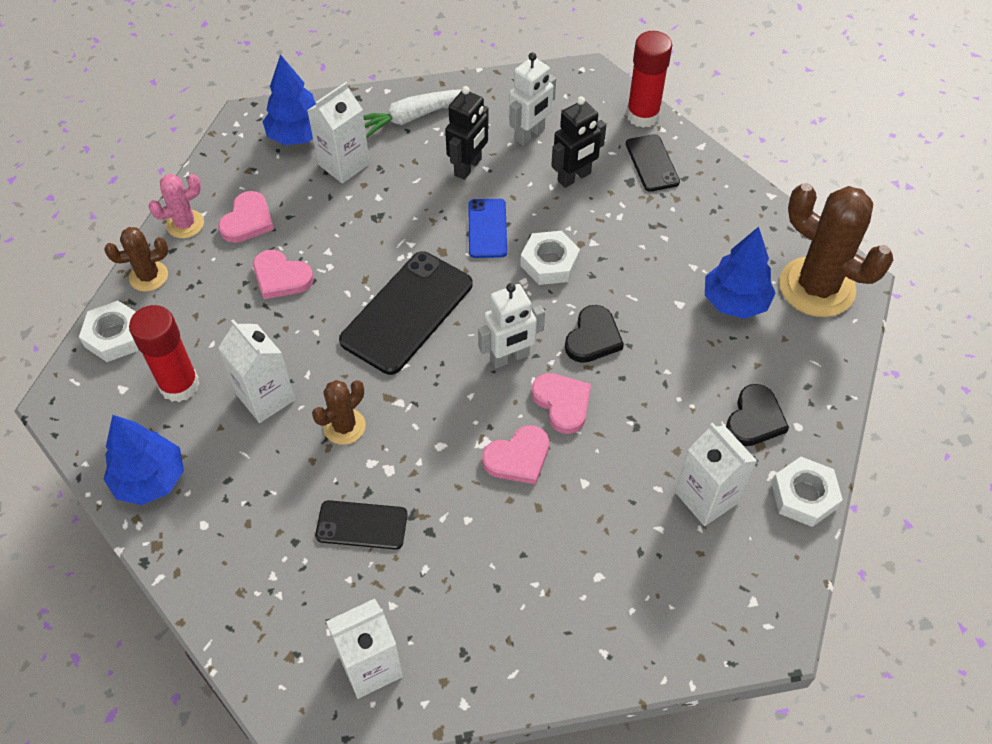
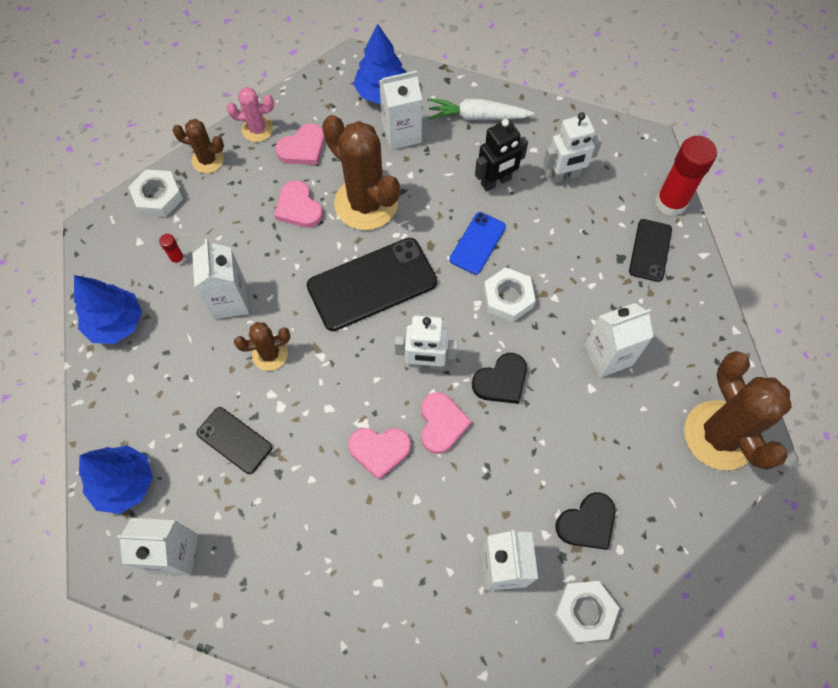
camera: 30 degrees right, 10 degrees up
red glue stick [129,305,200,402] -> red glue stick [159,234,185,265], size x0.43
black robot [551,96,606,188] -> none
blue tree [705,227,776,319] -> blue tree moved to [79,445,153,514]
none -> brown cactus [322,115,400,230]
none -> white carton [584,303,653,378]

